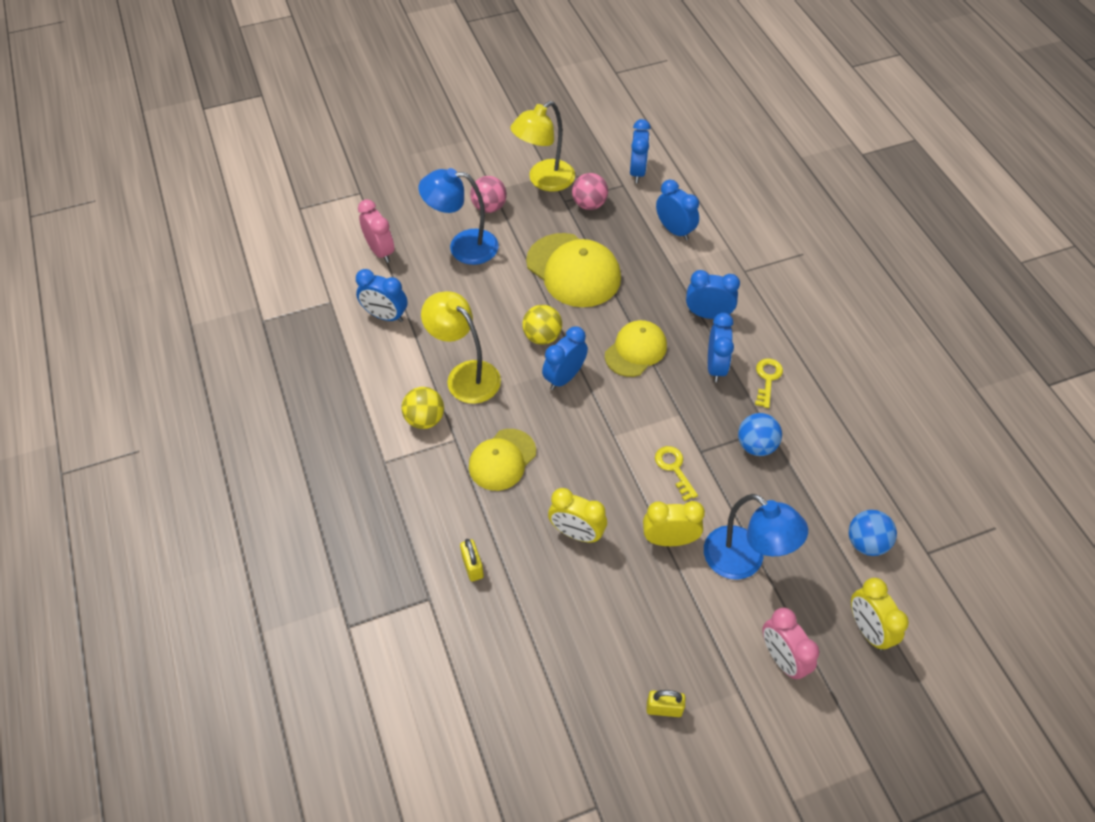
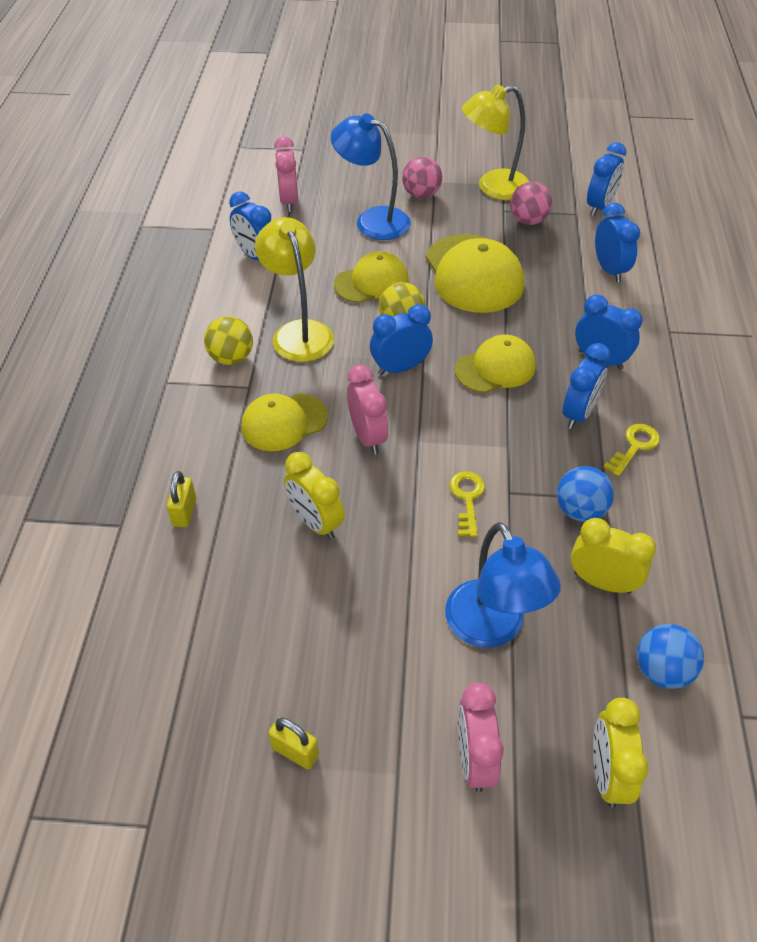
camera: 25 degrees right, 5 degrees down
yellow clock [643,501,705,546] -> yellow clock moved to [571,518,656,594]
none -> yellow cap [334,251,409,303]
none -> pink clock [347,365,388,454]

